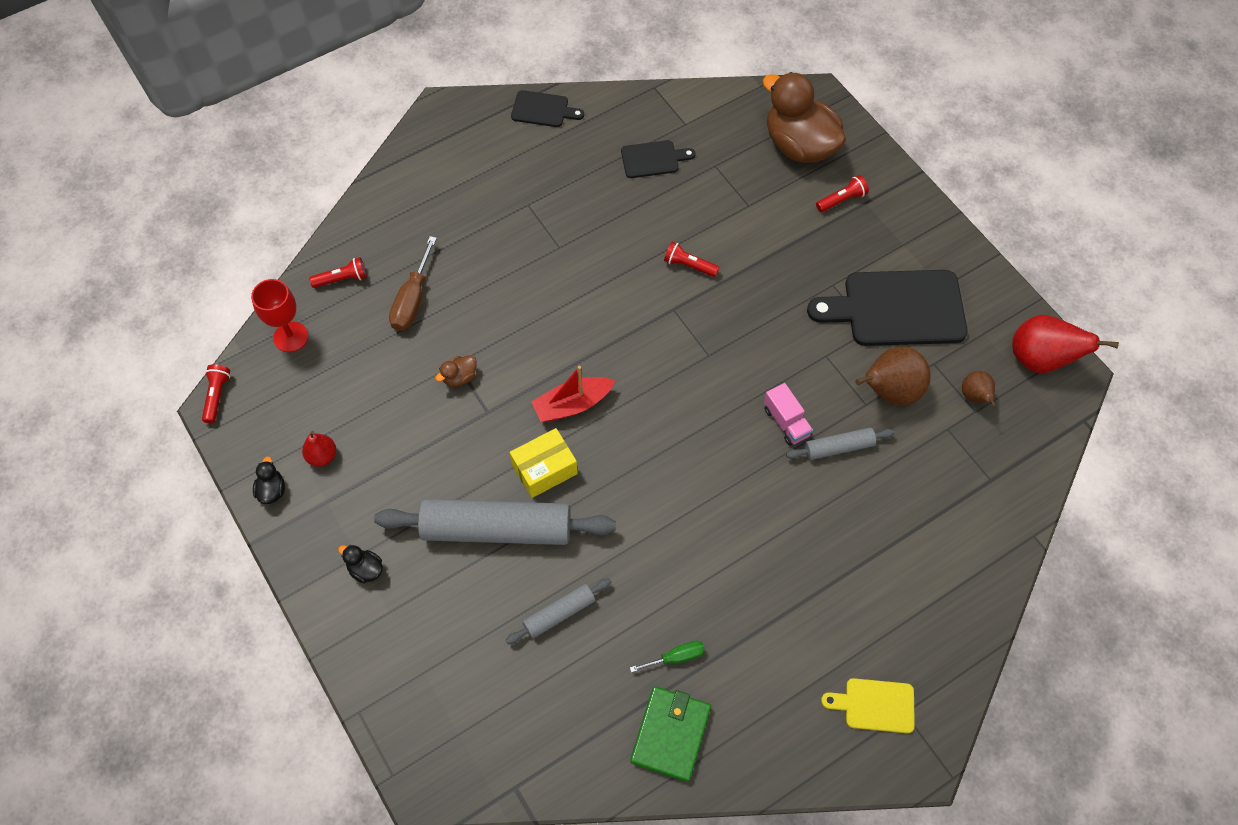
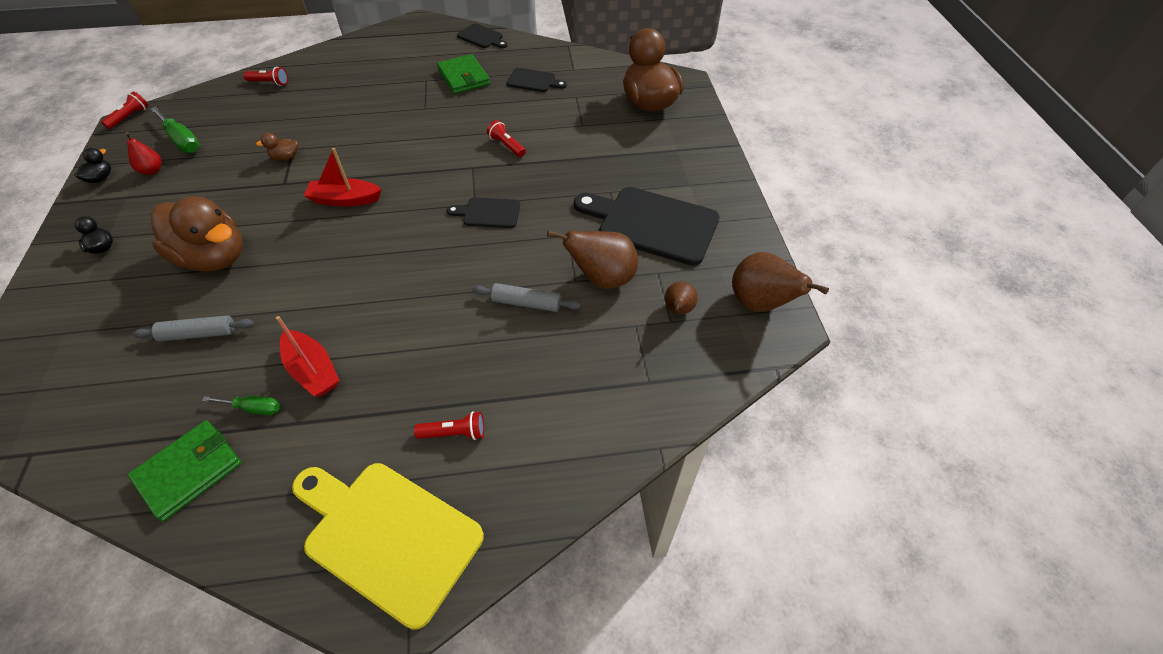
camera: 25 degrees right, 10 degrees down
red goblet [251,279,308,352] -> none
grey rolling pin [374,499,616,545] -> brown duck [151,196,243,272]
brown screwdriver [389,236,437,331] -> none
yellow box [510,428,578,498] -> none
pink truck [764,383,813,446] -> none
red flashlight [816,175,869,212] -> red flashlight moved to [414,411,484,440]
yellow cutting board [821,678,915,733] -> yellow cutting board [292,463,484,630], size x1.98
red pear [1012,315,1119,373] -> brown pear [732,252,829,312]
none -> green screwdriver [150,106,200,153]
none -> red boat [276,316,340,396]
none -> green wallet [437,54,490,94]
none -> black cutting board [447,197,520,228]

